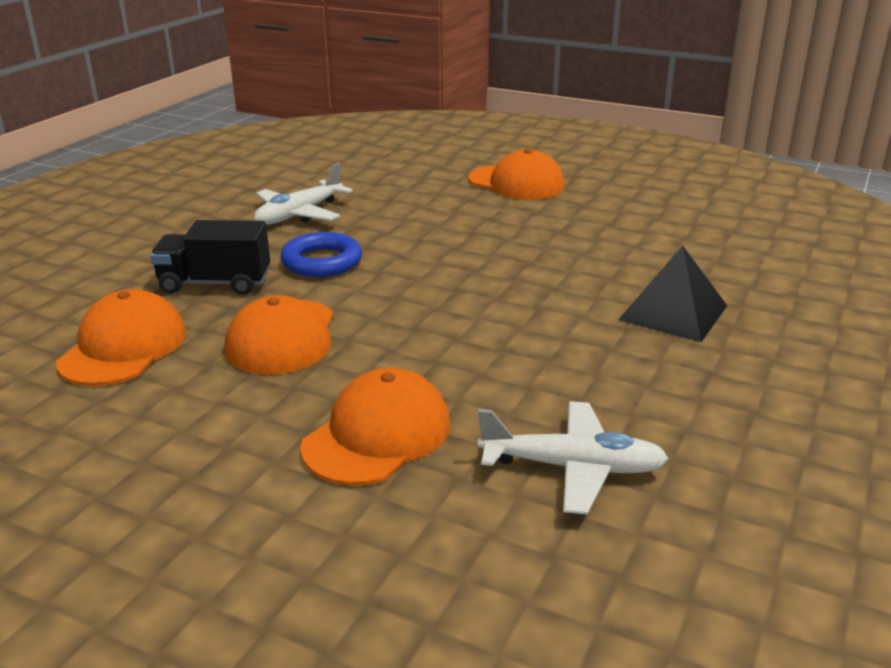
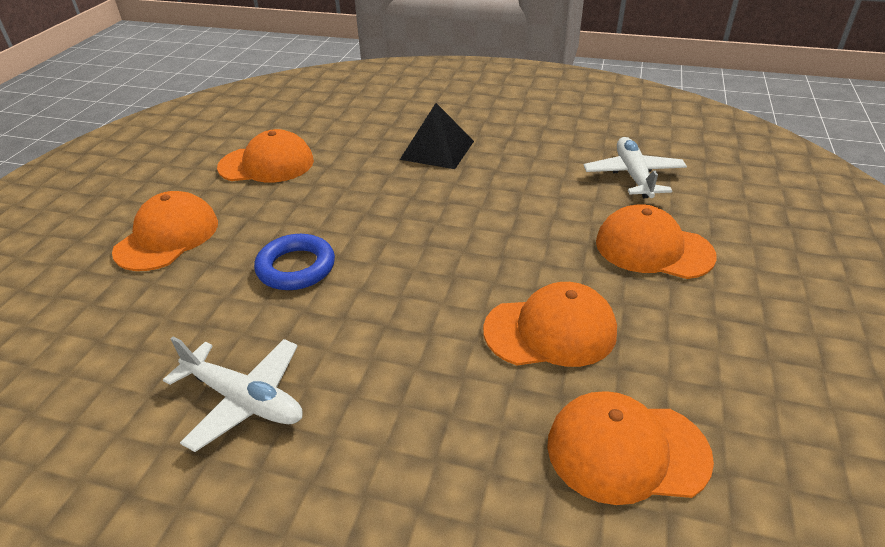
camera: 100 degrees left, 10 degrees up
black truck [150,220,270,295] -> none
blue ring [280,232,362,277] -> blue ring moved to [254,234,335,290]
none -> orange cap [217,129,314,182]

